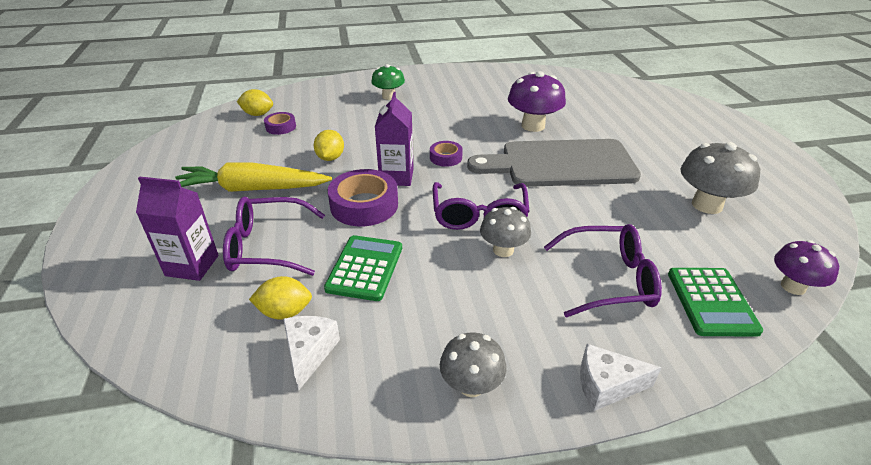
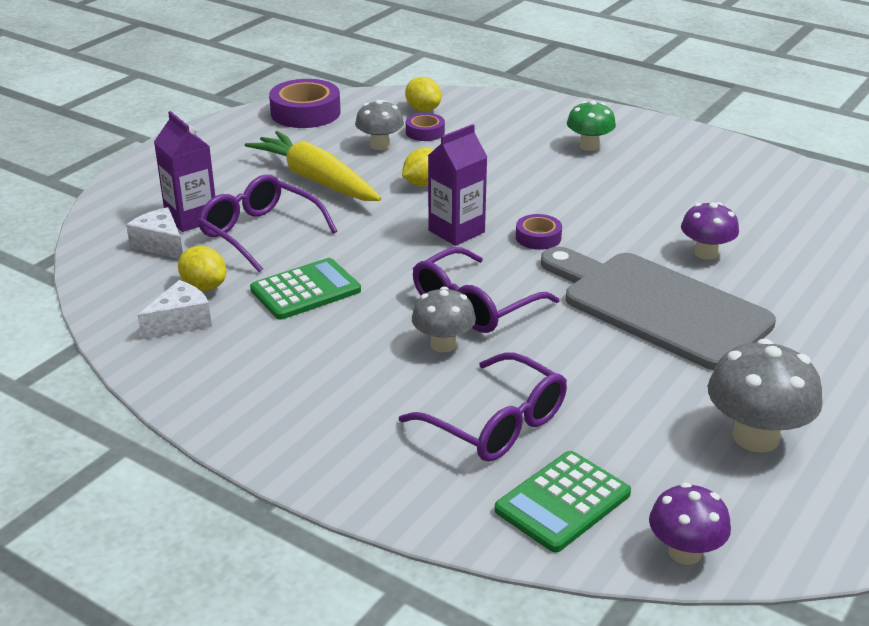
camera: 45 degrees right, 5 degrees down
purple tape [328,169,398,226] -> purple tape moved to [269,79,341,128]
grey mushroom [440,332,507,397] -> grey mushroom moved to [355,100,404,150]
purple mushroom [508,71,566,132] -> purple mushroom [681,202,739,260], size x0.65
white cheese [580,344,661,411] -> white cheese moved to [126,207,183,259]

